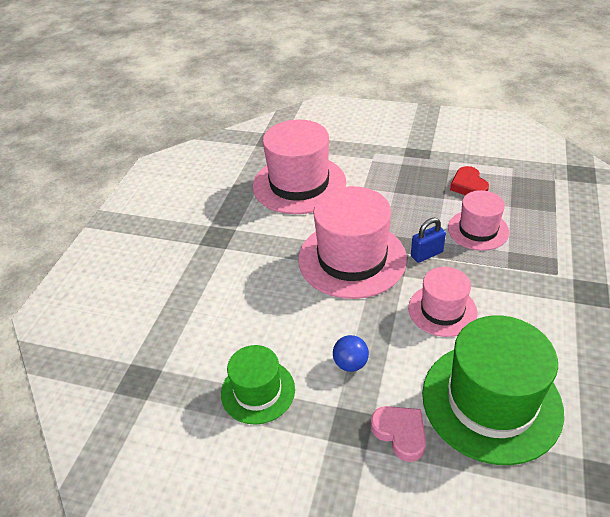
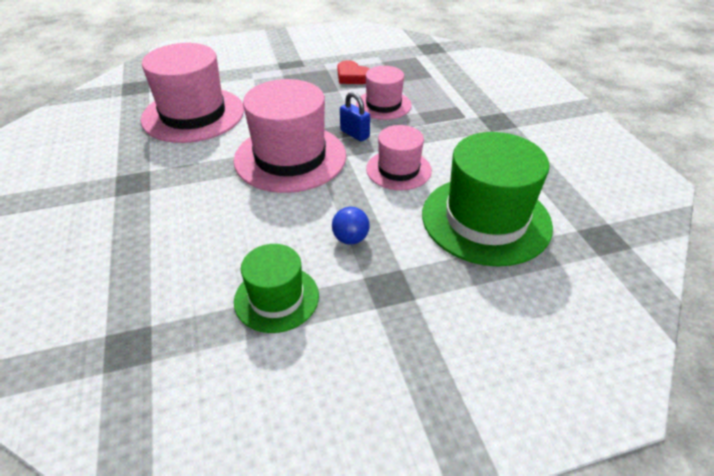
camera: 35 degrees left, 0 degrees up
pink heart [371,406,426,462] -> none
blue padlock [411,218,446,263] -> blue padlock turned 75 degrees counterclockwise [340,92,370,142]

